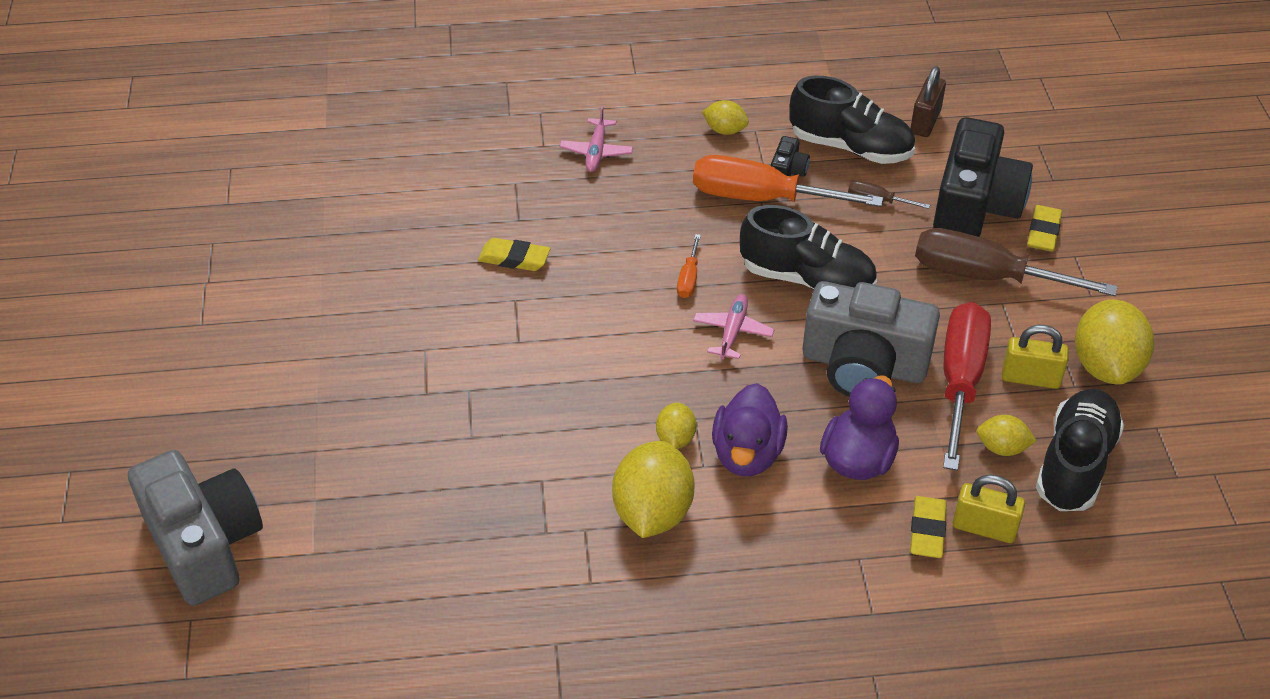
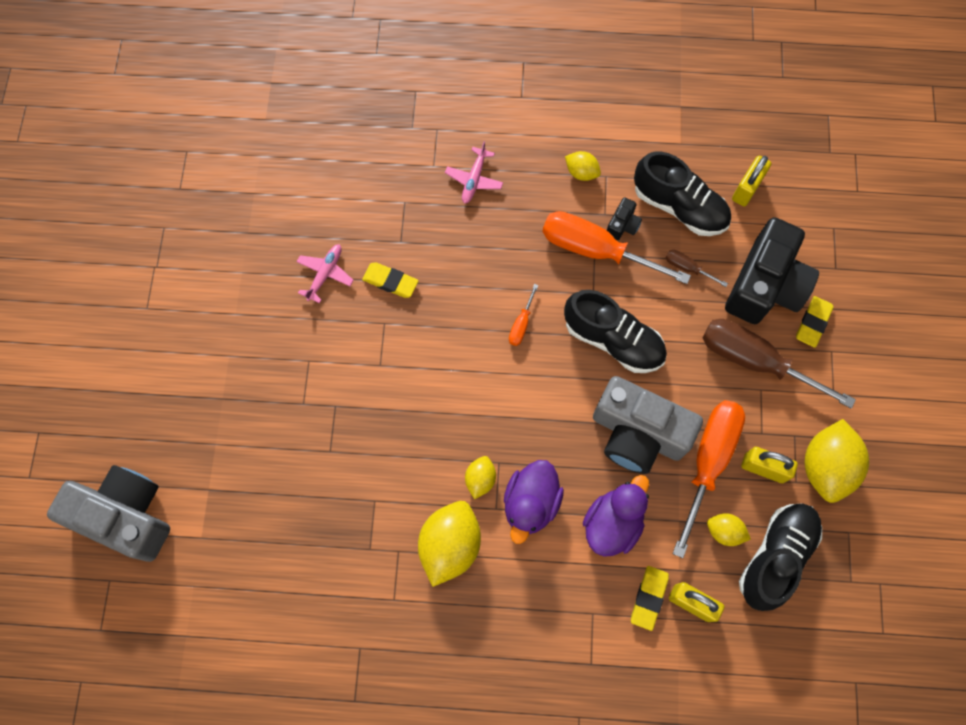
camera: 10 degrees right, 25 degrees up
grey camera [128,450,263,606] -> grey camera turned 45 degrees counterclockwise [47,465,170,562]
pink plane [693,294,774,360] -> pink plane moved to [296,244,354,303]
brown padlock [911,66,946,137] -> yellow padlock [732,156,772,206]
red screwdriver [943,302,991,471] -> orange screwdriver [673,400,745,558]

